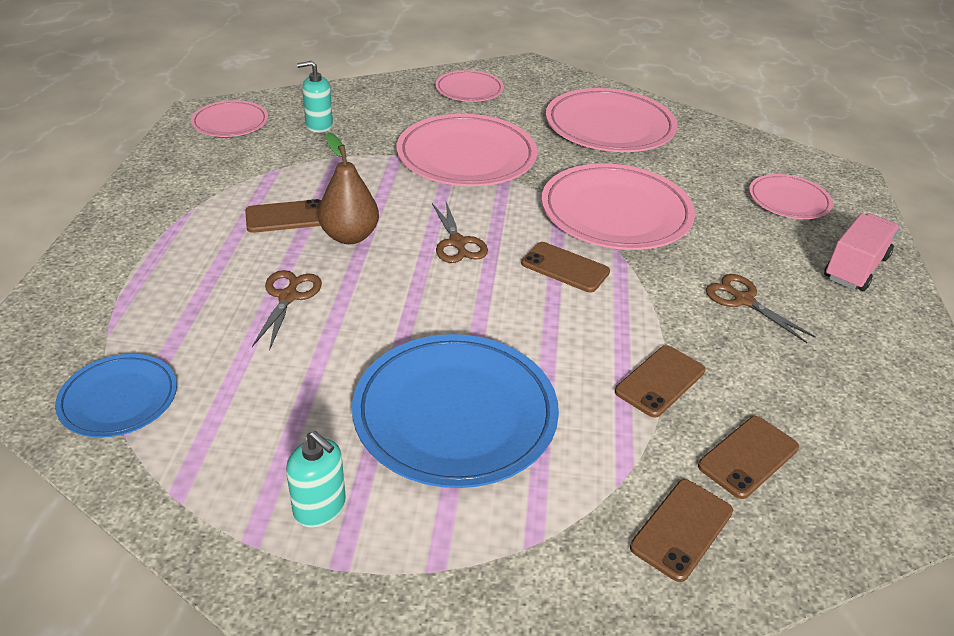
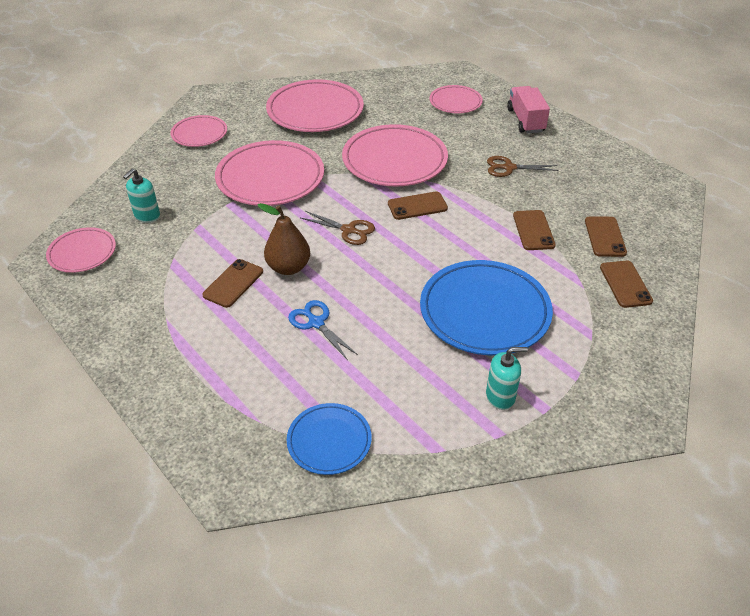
camera: 45 degrees left, 5 degrees up
brown scissors [252,270,322,351] -> blue scissors [288,300,358,360]

